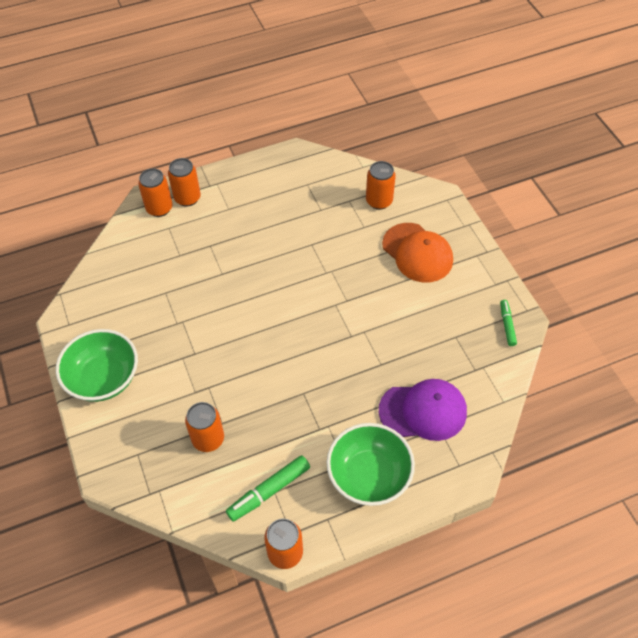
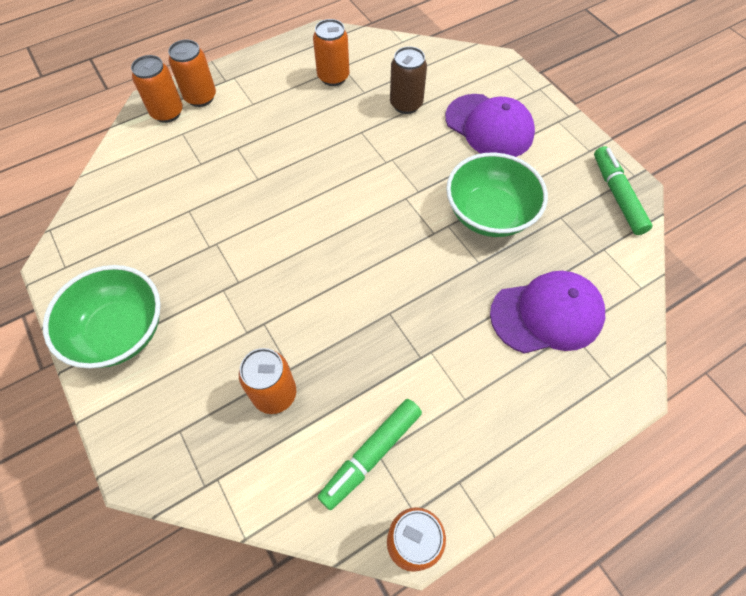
camera: 10 degrees left, 5 degrees up
green bowl [327,423,415,506] -> green bowl moved to [446,152,548,237]
orange can [366,161,396,210] -> orange can moved to [313,19,349,86]
orange cap [382,223,453,283] -> purple cap [445,94,535,157]
green marker [500,300,517,346] -> green marker [594,146,652,235], size x1.63
none -> brown can [390,46,427,114]

